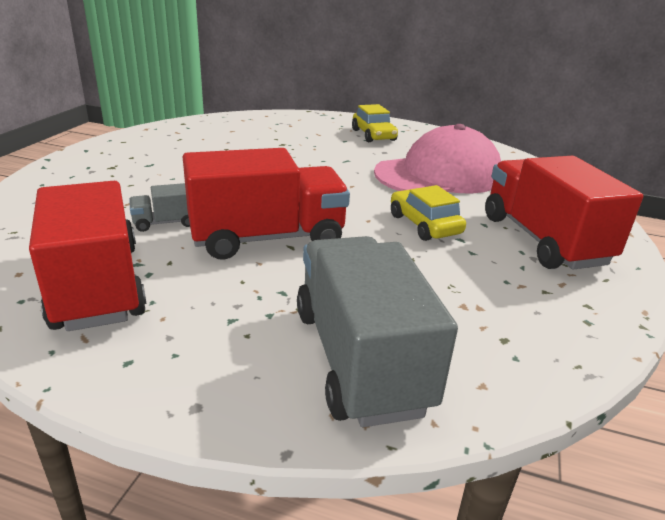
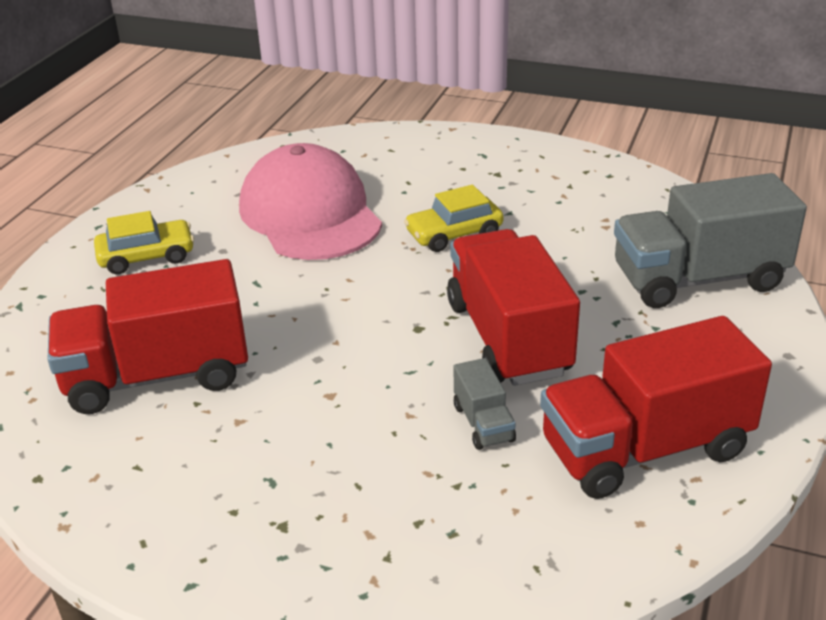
camera: 85 degrees left, 5 degrees up
red truck [485,156,643,270] -> red truck moved to [47,259,248,414]

